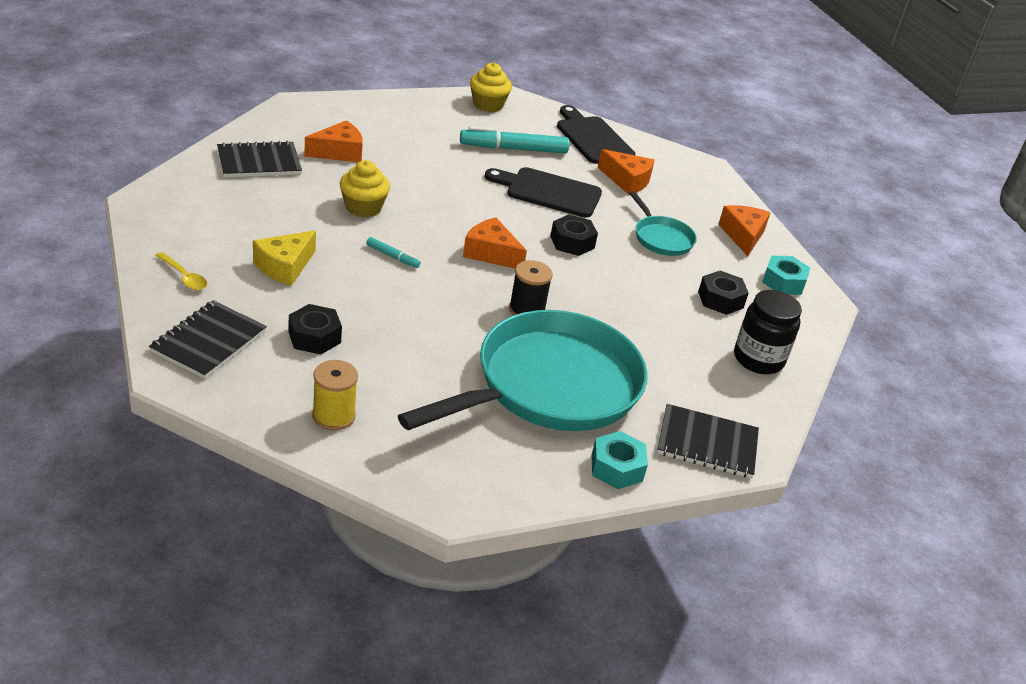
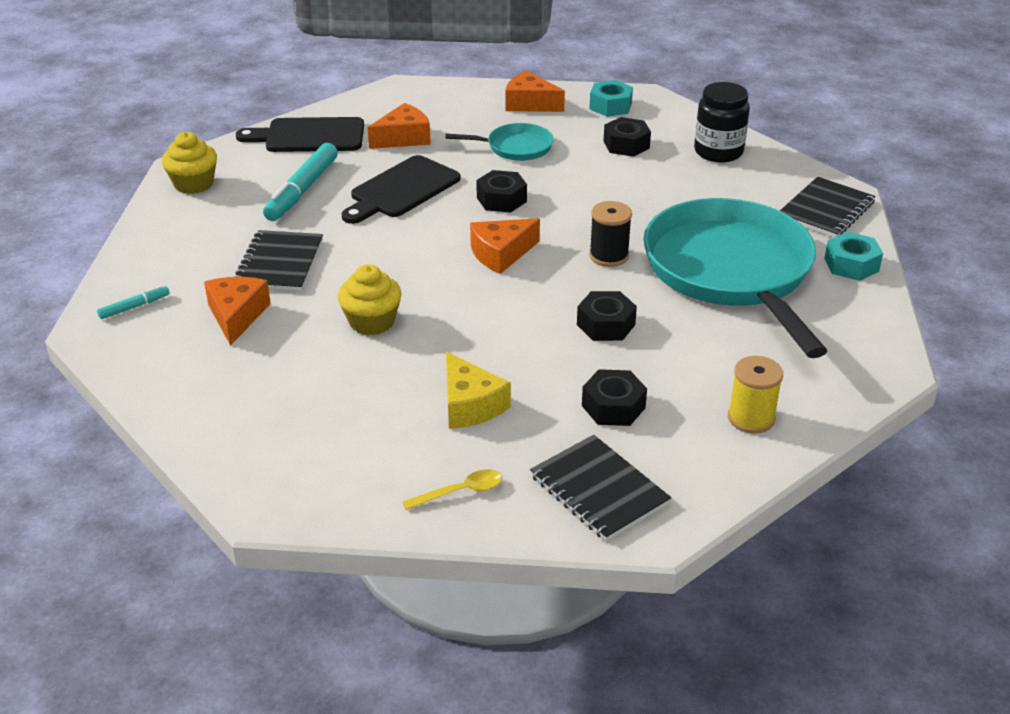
camera: 60 degrees left, 0 degrees up
black notebook [217,140,302,177] -> black notebook moved to [233,230,323,291]
turquoise marker [366,237,420,268] -> turquoise marker moved to [97,285,169,319]
none -> black nut [577,291,637,341]

